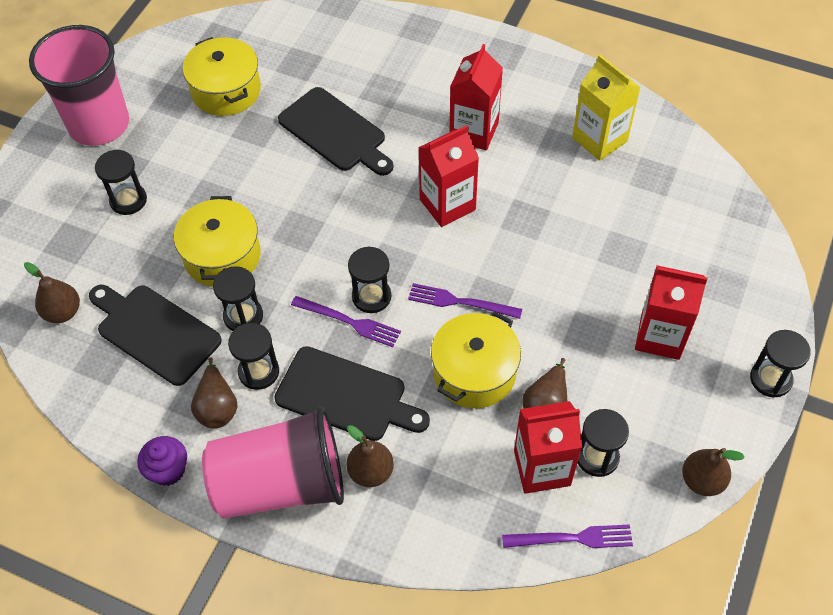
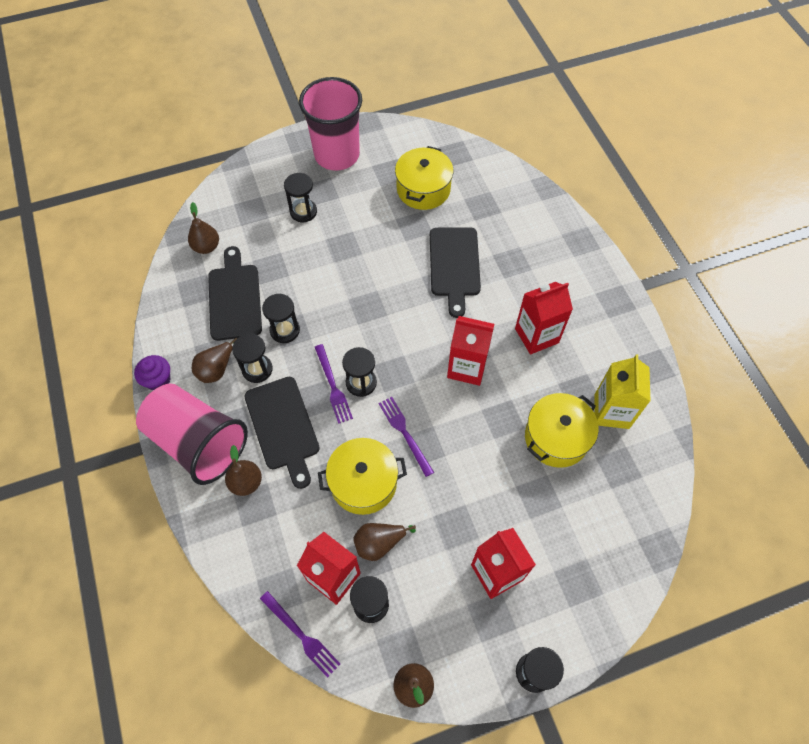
camera: 45 degrees right, 5 degrees up
yellow pot [174,196,261,287] -> yellow pot moved to [525,393,598,468]

